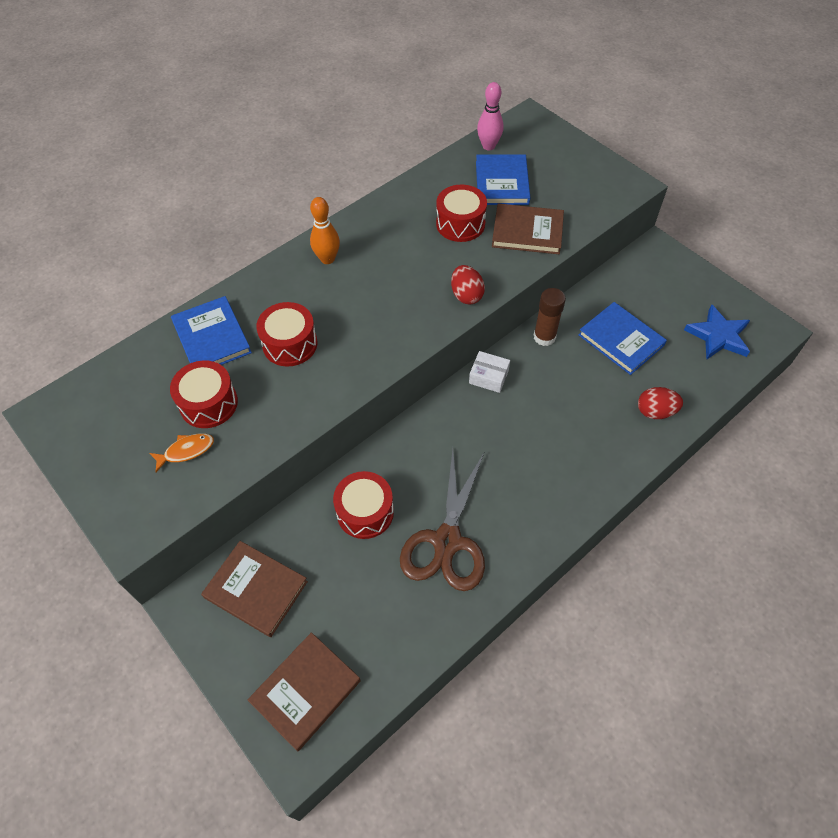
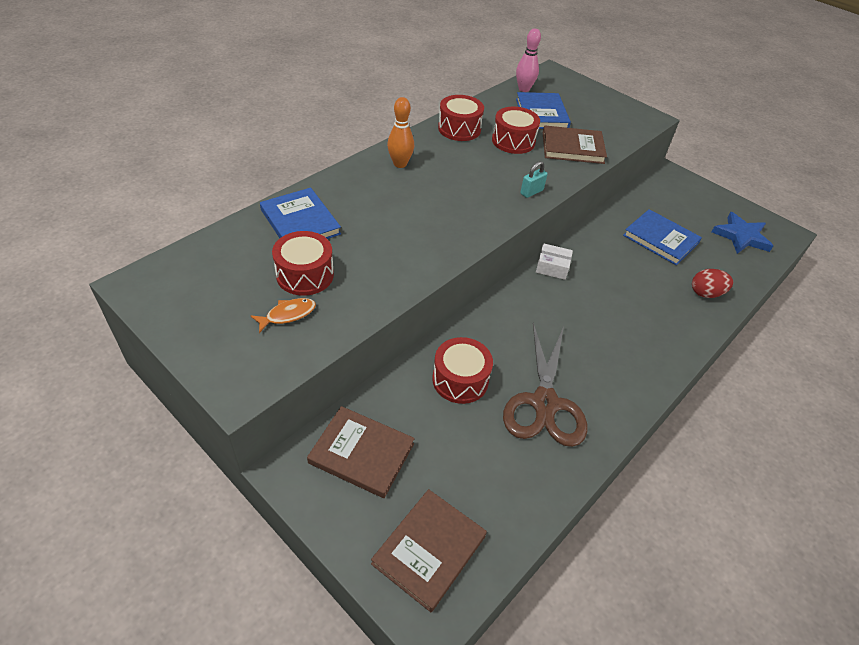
camera: 10 degrees left, 10 degrees down
red drum [256,302,317,367] -> red drum moved to [438,95,484,141]
red egg [451,265,485,304] -> turquoise padlock [520,161,548,198]
brown glue stick [534,288,566,346] -> none

